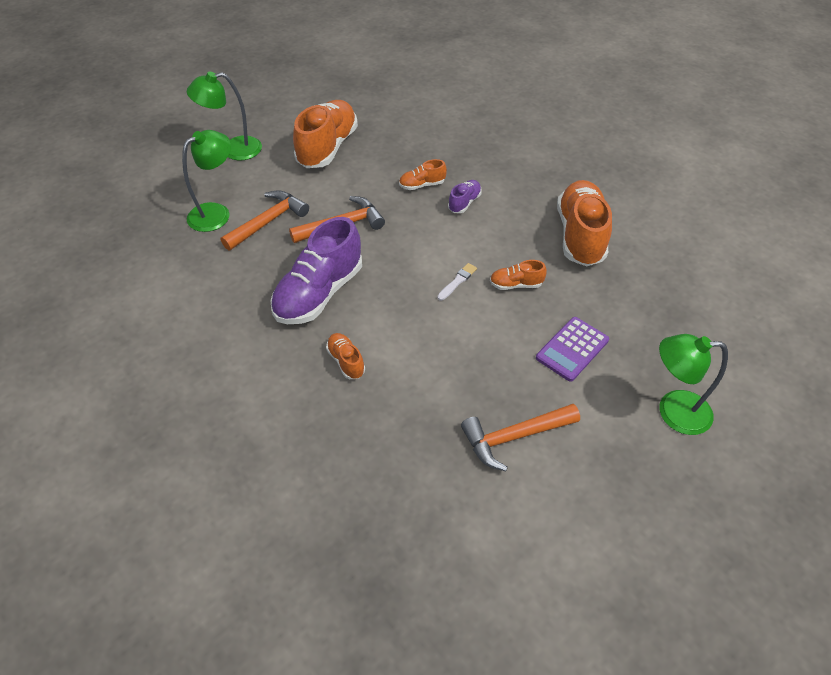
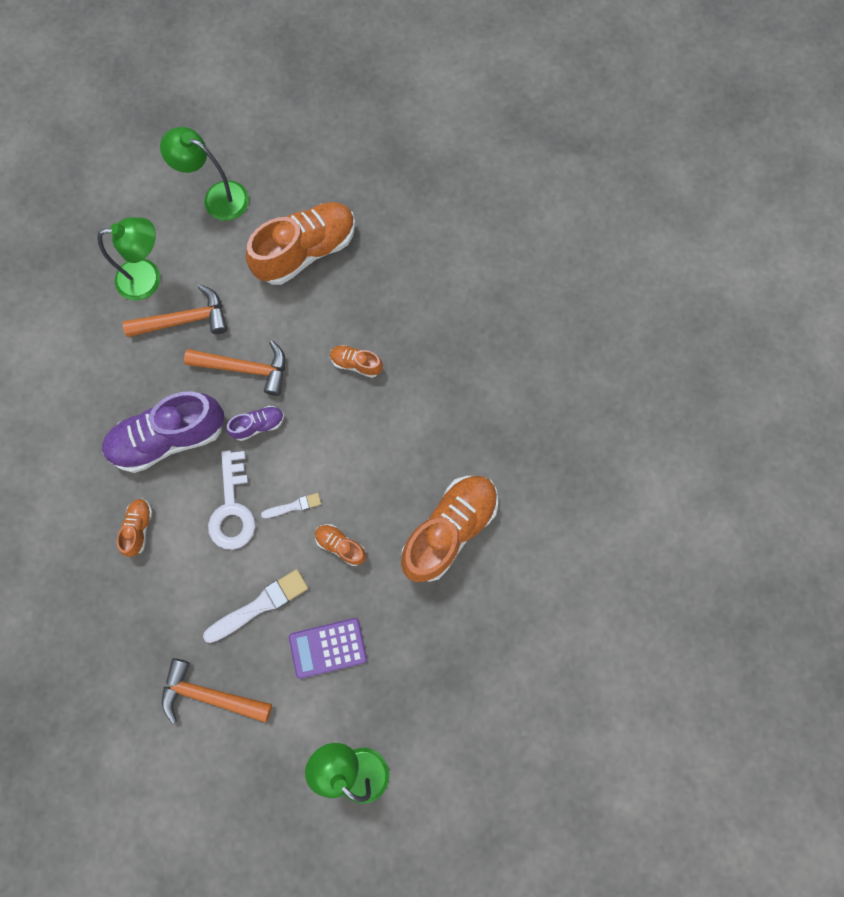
camera: 35 degrees right, 25 degrees up
purple shoe [448,180,482,213] -> purple shoe moved to [226,406,284,441]
none -> white brush [203,569,308,643]
none -> white key [208,450,255,550]

